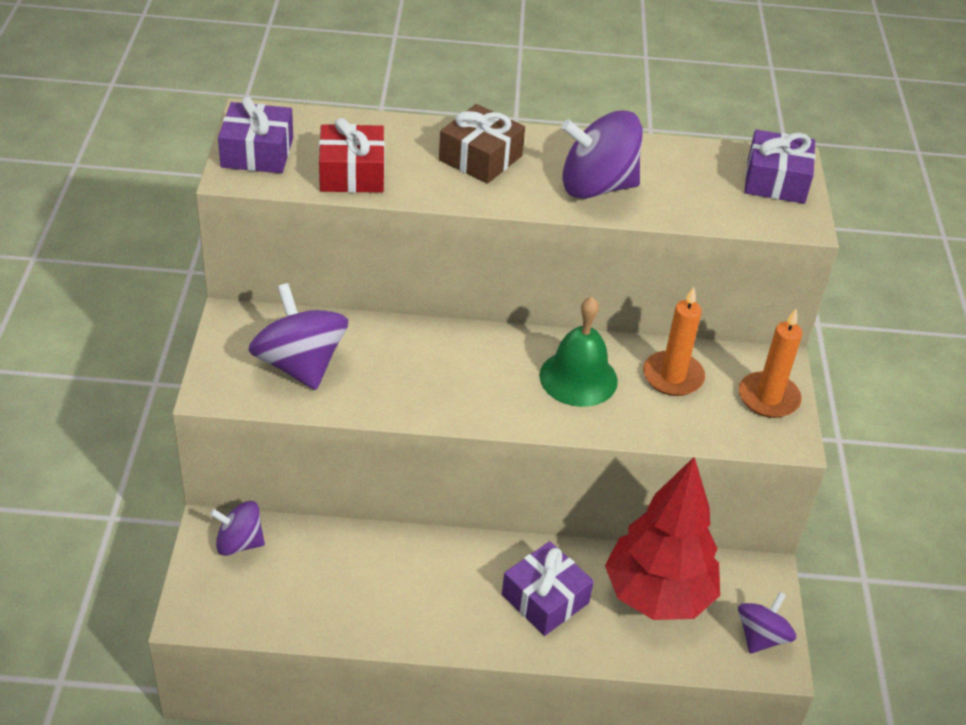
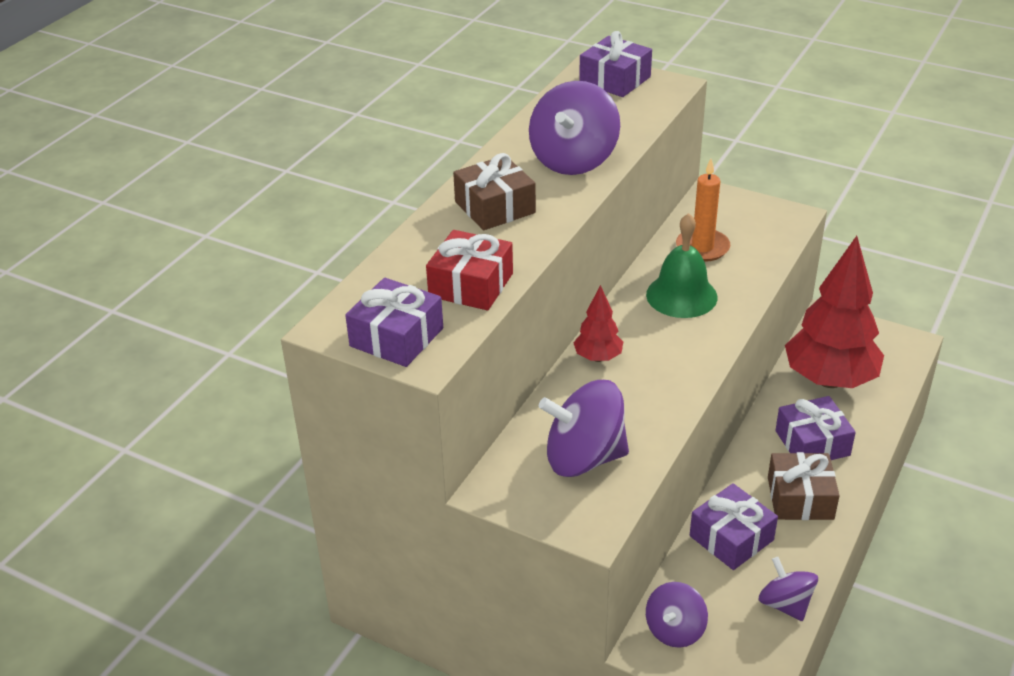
camera: 60 degrees left, 5 degrees down
purple spinning top [738,592,796,653] -> purple spinning top moved to [758,557,818,621]
orange candle [739,309,802,418] -> none
none -> red tree [573,285,623,362]
none -> purple gift [690,483,778,570]
none -> brown gift [768,452,840,520]

